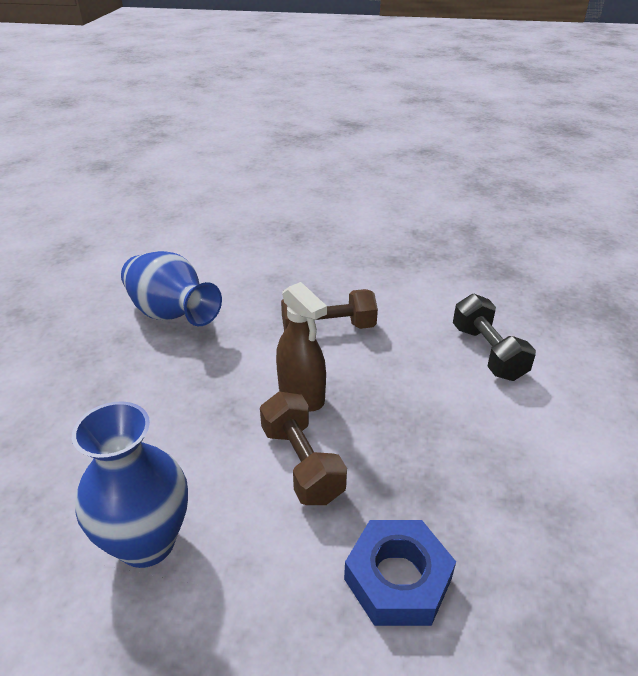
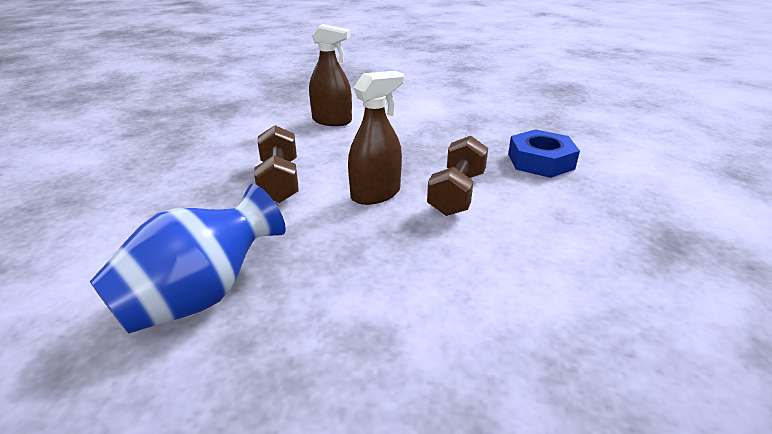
camera: 90 degrees left, 5 degrees down
blue vase [72,401,188,568] -> none
brown dumbbell [260,392,347,505] -> brown dumbbell turned 45 degrees counterclockwise [427,136,488,216]
black dumbbell [453,294,536,381] -> brown spray bottle [309,24,352,126]

